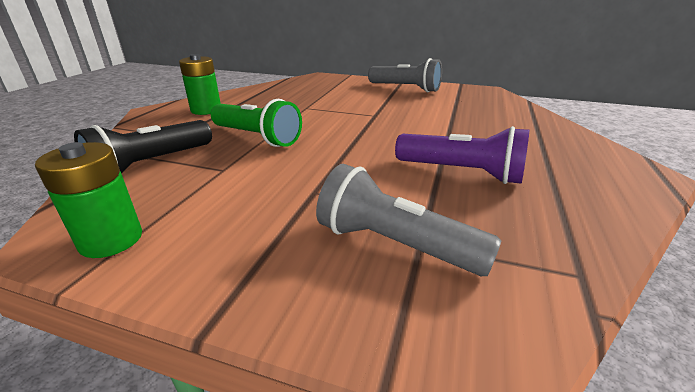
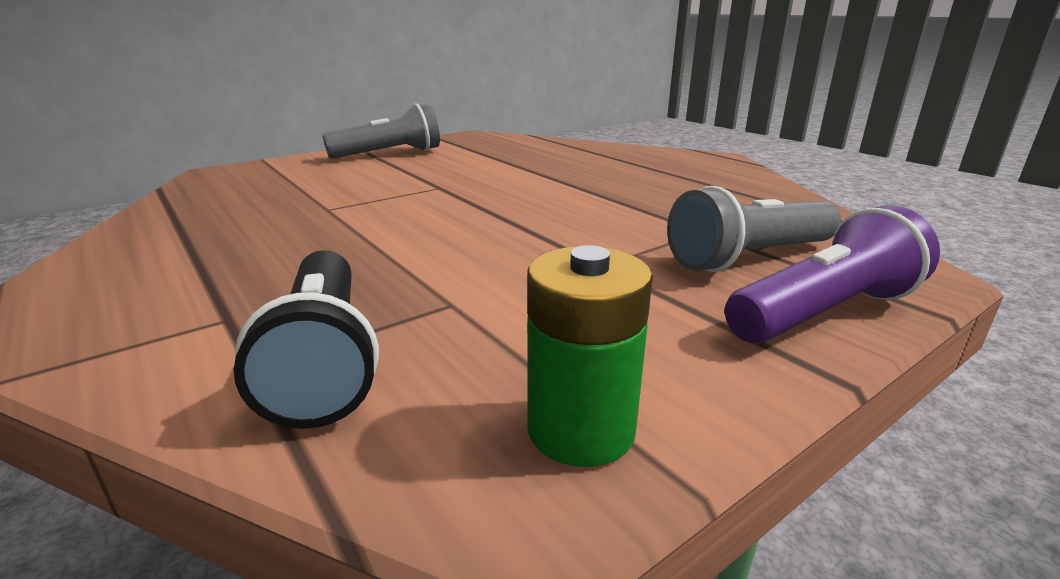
camera: 55 degrees left, 5 degrees down
green battery [179,54,221,115] -> none
green flashlight [211,99,302,147] -> none
purple flashlight [395,126,529,184] -> purple flashlight moved to [725,205,940,344]

